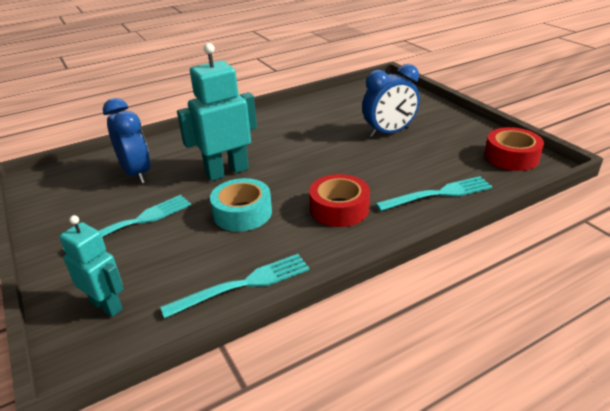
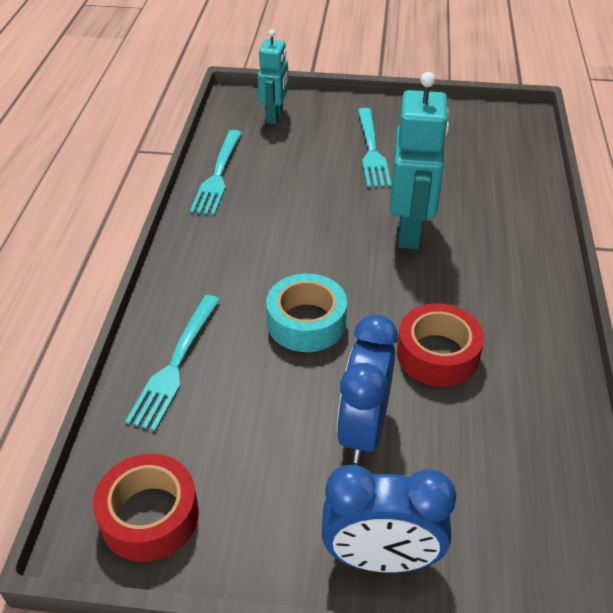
camera: 125 degrees right, 10 degrees up
turquoise robot [59,215,124,317] -> turquoise robot turned 60 degrees counterclockwise [258,29,289,124]
blue clock [103,98,150,184] -> blue clock moved to [322,464,456,573]
turquoise tape [210,178,272,231] -> turquoise tape moved to [266,273,347,352]
red tape [309,174,370,227] -> red tape moved to [397,303,484,387]

